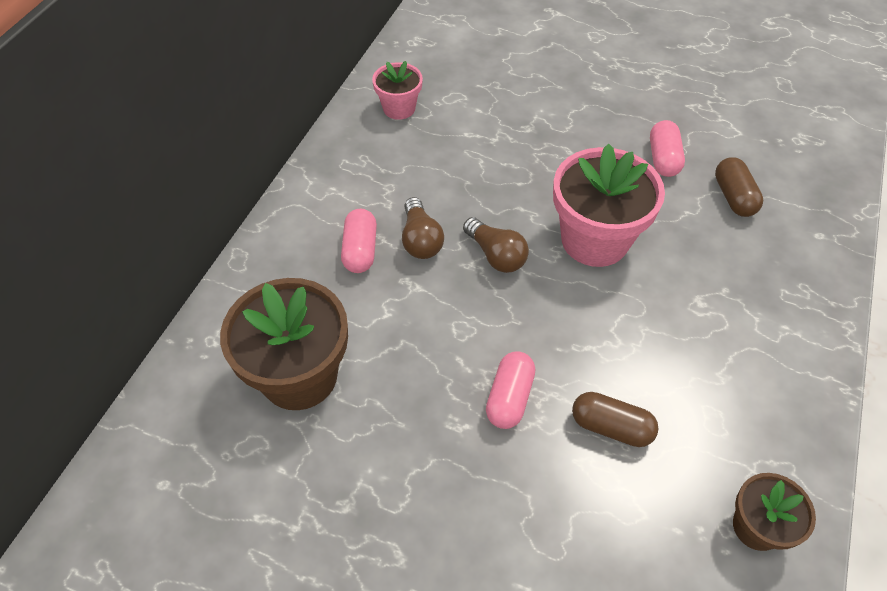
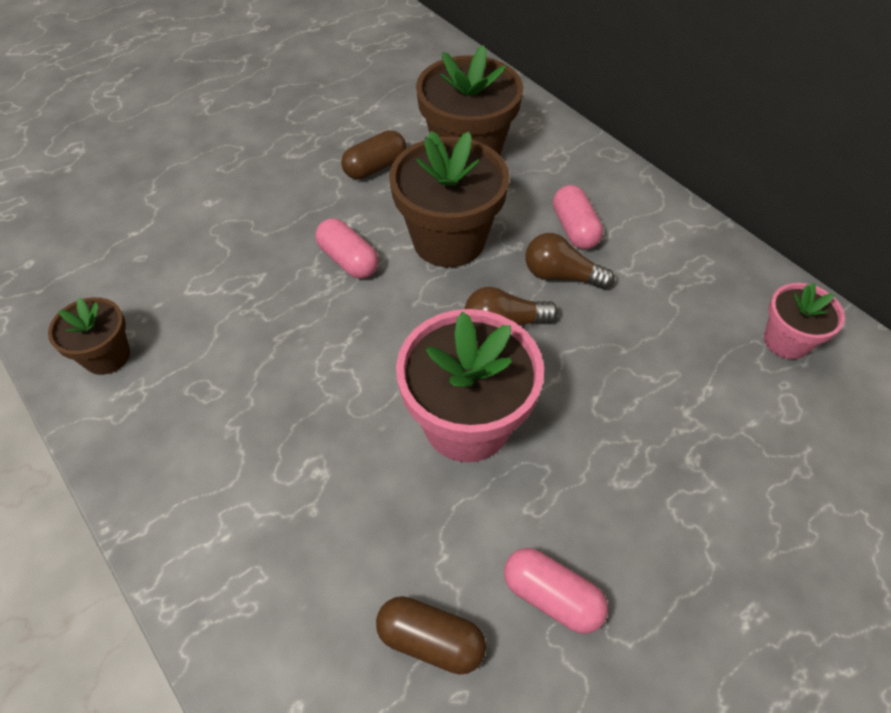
camera: 120 degrees right, 0 degrees up
pink capsule [341,208,377,273] -> pink capsule turned 45 degrees clockwise [553,185,603,249]
brown capsule [572,392,659,447] -> brown capsule moved to [341,130,406,180]
none -> brown flower pot [389,131,510,267]

